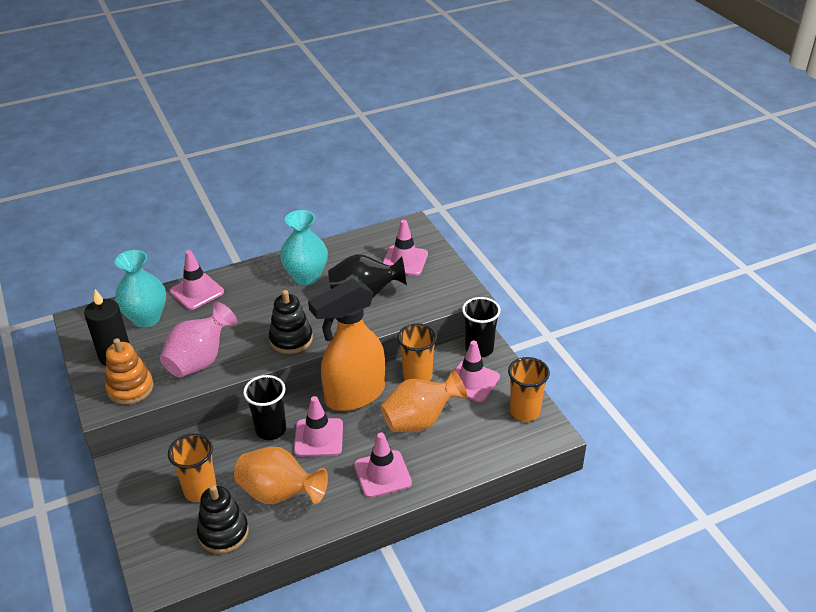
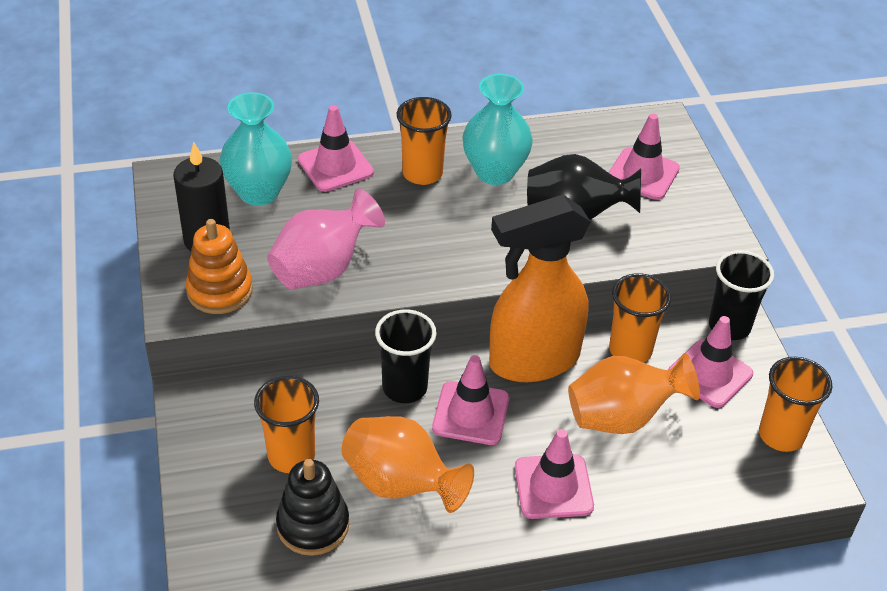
camera: 10 degrees right, 5 degrees up
black stacking toy [269,290,313,354] -> none
none -> orange cup [397,97,452,185]

